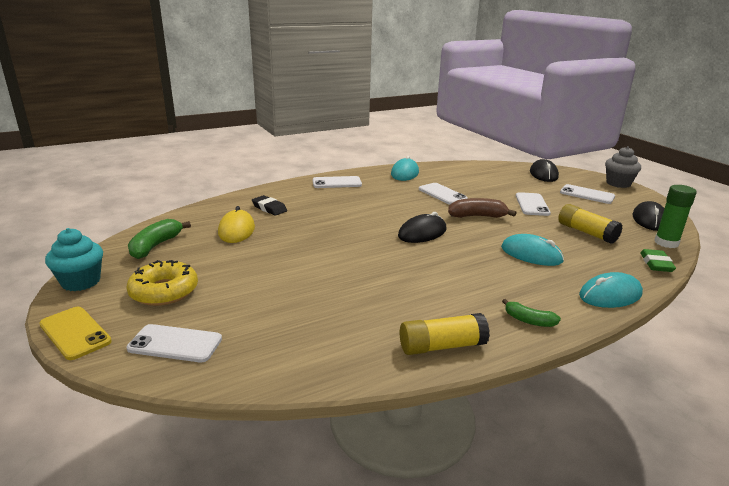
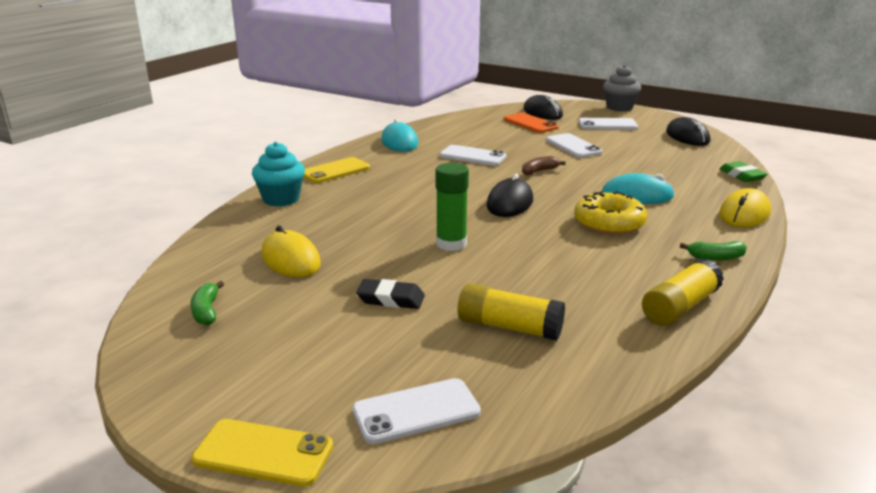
camera: 30 degrees left, 0 degrees up
turquoise cupcake [45,228,103,291] -> turquoise cupcake moved to [252,142,305,207]
yellow donut [127,260,198,306] -> yellow donut moved to [574,191,647,235]
green banana [128,219,191,259] -> green banana [191,281,224,325], size x0.62
black eraser [252,195,287,216] -> black eraser moved to [356,279,425,309]
white phone [313,176,362,188] -> yellow phone [303,157,370,183]
brown banana [448,198,516,218] -> brown banana [522,156,566,175], size x0.62
yellow glue stick [558,204,622,244] -> yellow glue stick moved to [458,283,565,341]
turquoise mouse [579,272,643,308] -> yellow mouse [719,188,771,227]
green glue stick [654,185,697,248] -> green glue stick moved to [436,163,469,251]
none -> orange phone [504,113,559,133]

